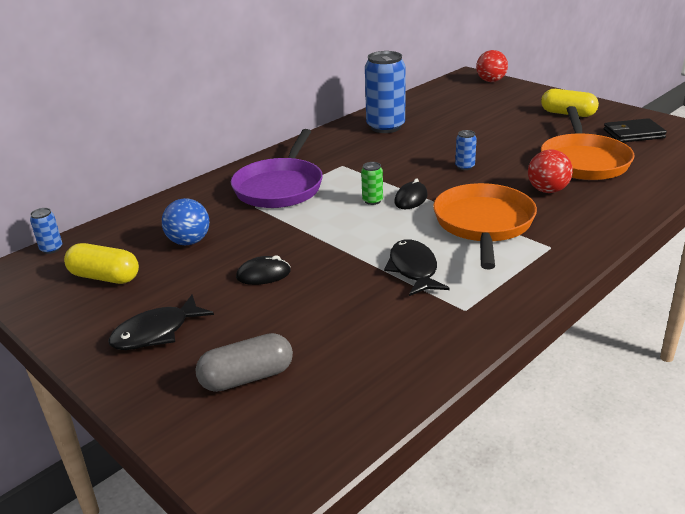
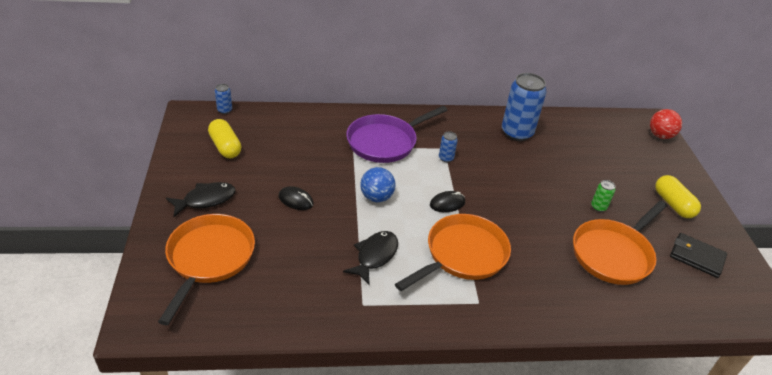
camera: 35 degrees right, 10 degrees up
black fish [108,294,214,350] -> black fish turned 150 degrees clockwise [166,182,236,217]
blue ball [162,198,209,245] -> blue ball moved to [360,167,396,202]
grey capsule [195,333,293,392] -> orange pan [158,214,255,325]
green can [361,162,383,205] -> green can moved to [591,180,615,212]
blue can [455,130,477,170] -> blue can moved to [439,131,458,162]
red ball [528,150,573,193] -> none

